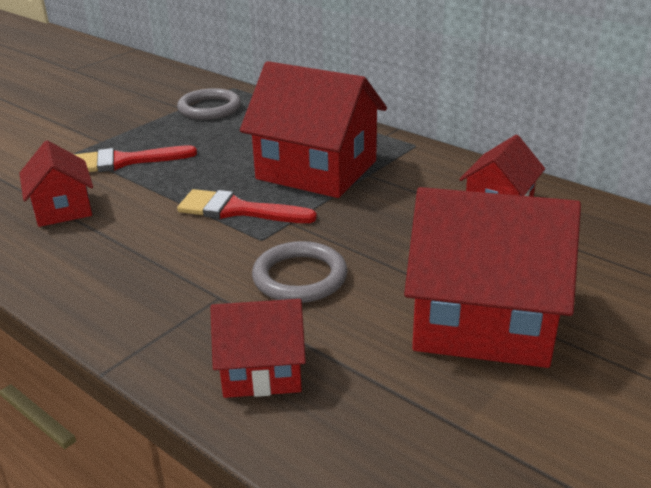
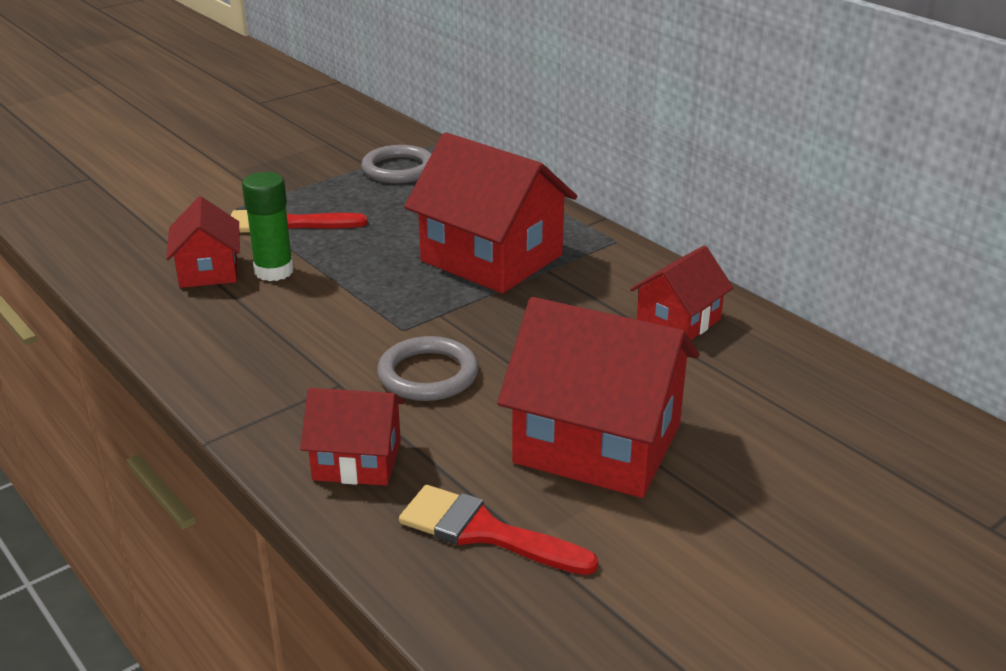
camera: 10 degrees right, 0 degrees up
red brush [177,189,317,223] -> red brush moved to [399,485,599,575]
none -> green glue stick [242,172,294,281]

